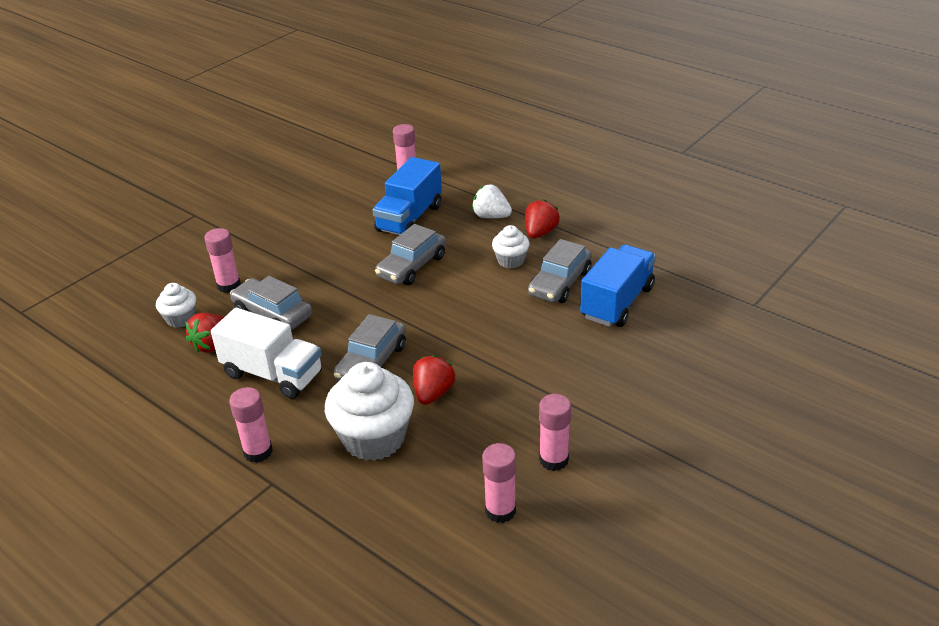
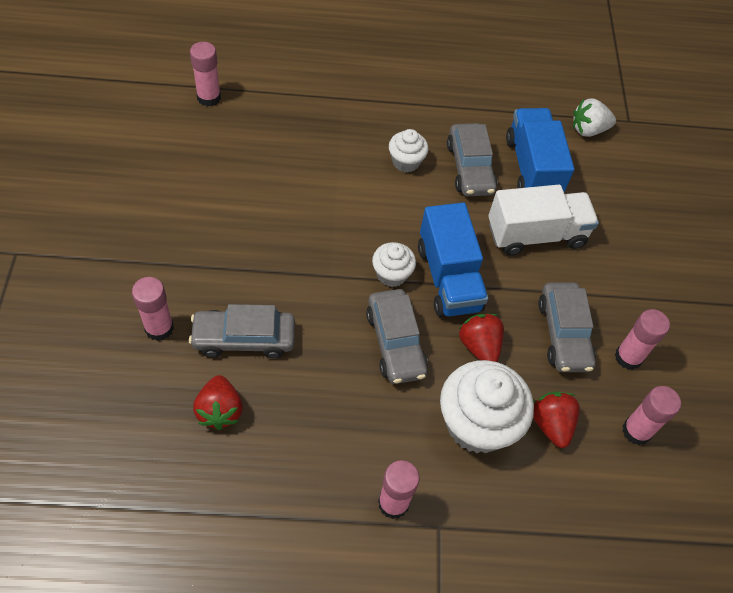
camera: 45 degrees left, 20 degrees up
white cupcake [156,283,196,328] -> white cupcake moved to [372,242,416,287]
white truck [211,308,322,399] -> white truck moved to [488,185,599,256]
blue truck [373,157,442,235] -> blue truck moved to [418,203,488,317]
grey car [375,224,446,285] -> grey car moved to [538,282,596,372]
white strawberry [472,184,512,218] -> white strawberry moved to [573,98,616,137]
red strawberry [525,199,560,239] -> red strawberry moved to [533,392,580,448]

